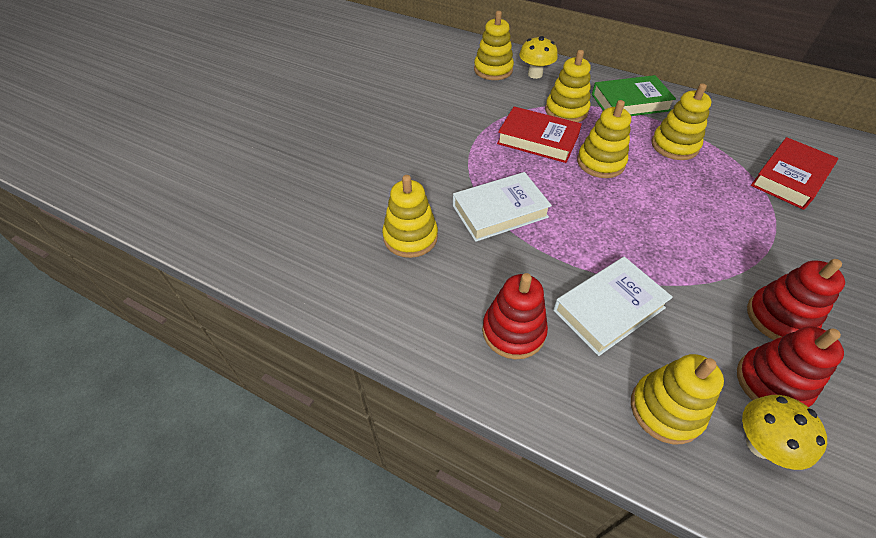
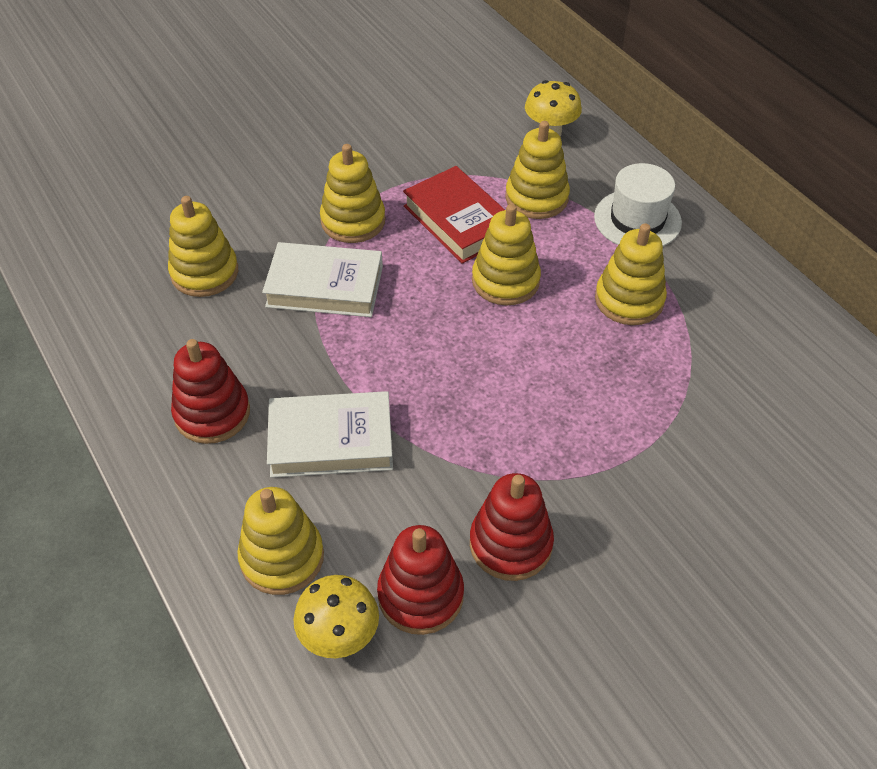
camera: 30 degrees right, 0 degrees up
yellow stacking toy [474,11,514,80] -> yellow stacking toy moved to [320,144,385,243]
green book [592,75,676,116] -> white hat [594,163,682,246]
red book [751,137,838,210] -> none

